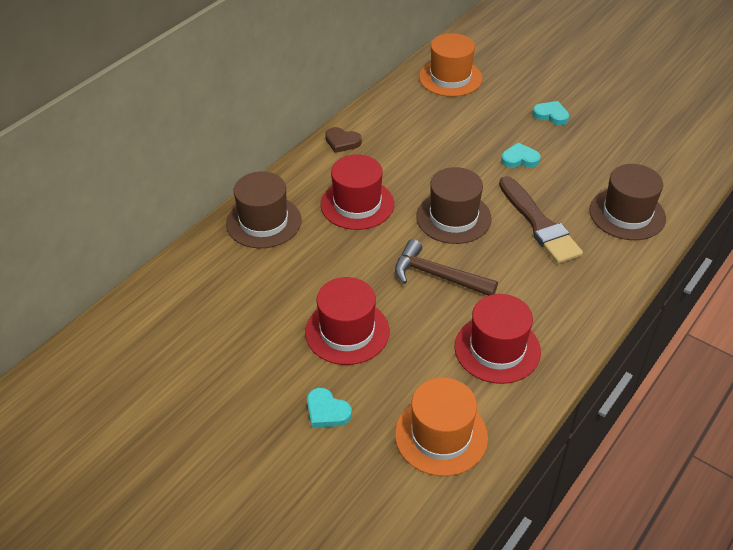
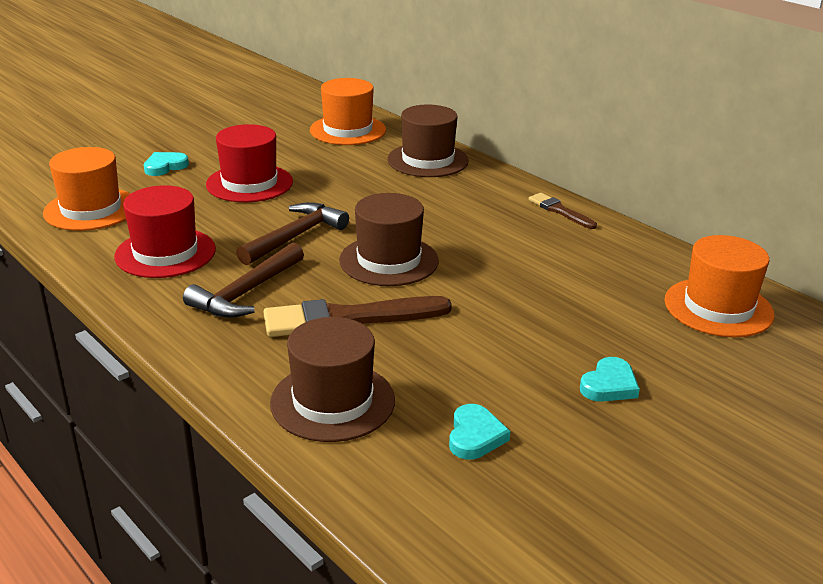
camera: 100 degrees right, 15 degrees down
red hat [321,155,394,230] -> none
brown heart [325,127,362,153] -> brown brush [529,193,597,229]
turquoise heart [501,143,541,168] -> turquoise heart moved to [449,404,510,459]
none -> brown hammer [183,242,304,318]
none -> orange hat [310,78,386,145]

